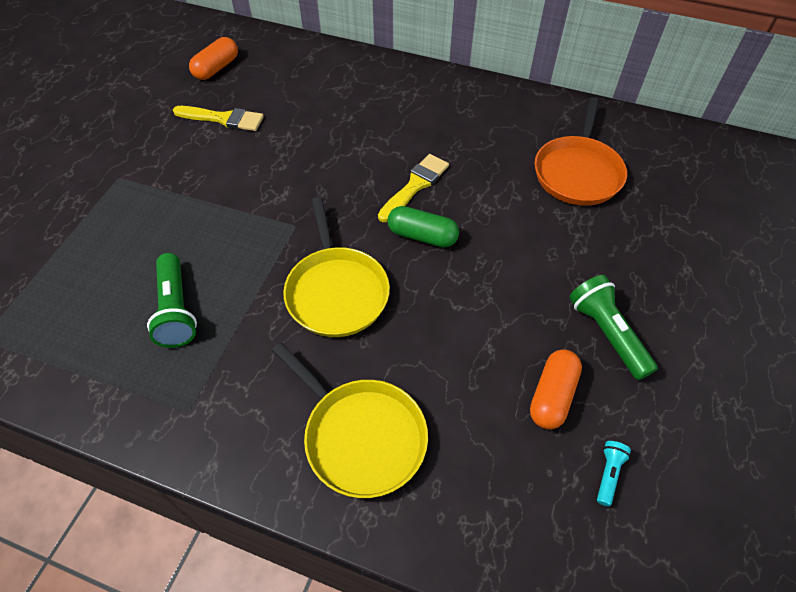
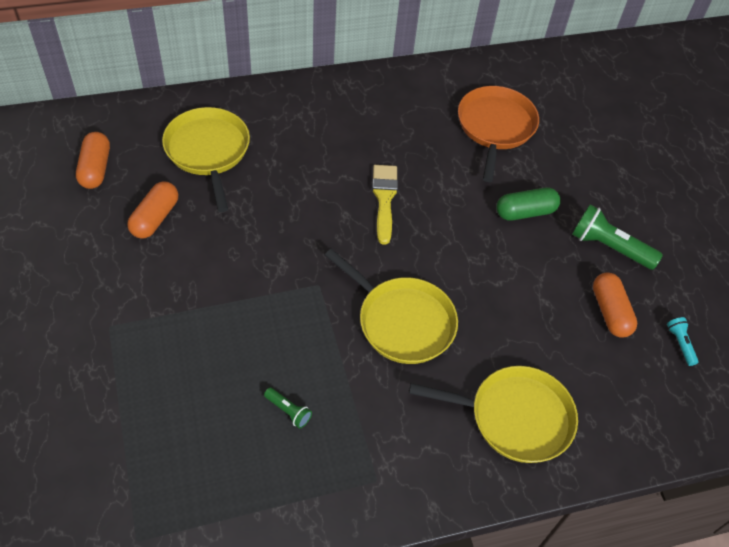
camera: 40 degrees left, 0 degrees up
green flashlight [147,253,197,348] -> green flashlight [264,388,312,429], size x0.51
yellow brush [173,106,264,131] -> orange capsule [127,182,178,238]
green capsule [387,206,459,248] -> green capsule moved to [496,188,561,221]
orange pan [535,97,627,206] -> orange pan turned 150 degrees counterclockwise [458,86,539,182]
none -> yellow pan [162,107,250,212]

